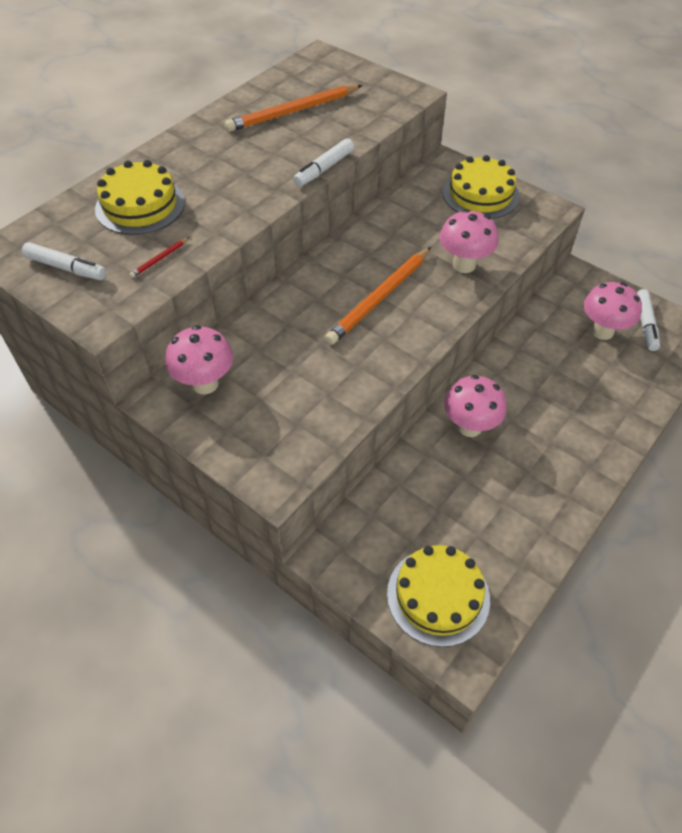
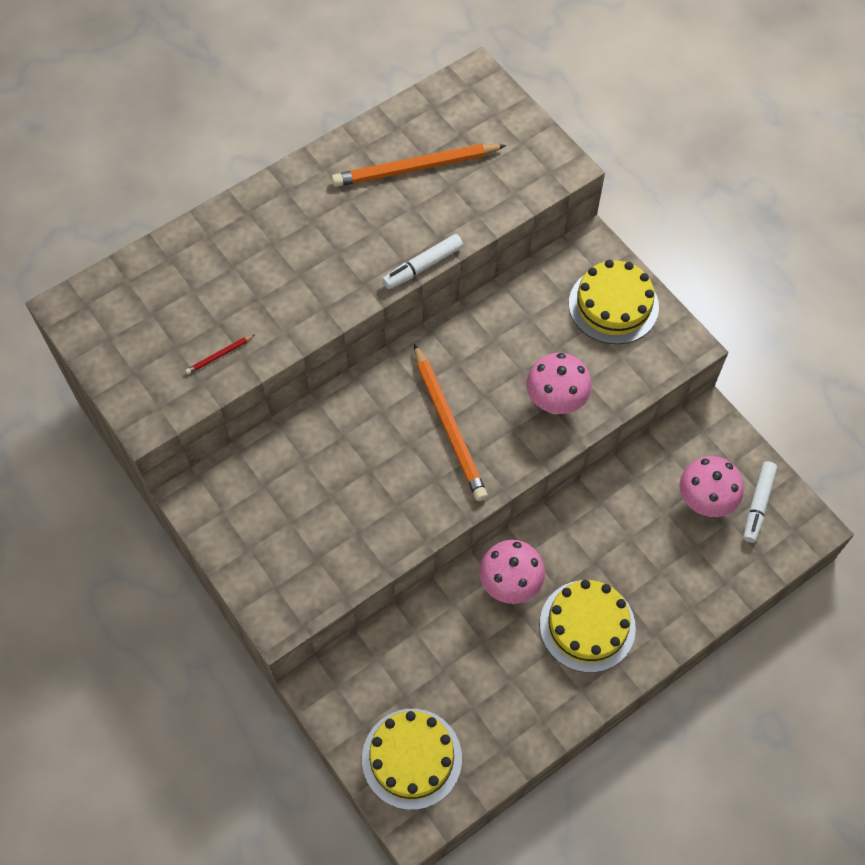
camera: 15 degrees right, 10 degrees up
white marker [22,242,106,280] -> none
yellow cake [95,160,185,235] -> yellow cake moved to [540,580,636,673]
pink mushroom [165,325,233,394] -> none
orange pencil [325,247,431,345] -> orange pencil turned 75 degrees counterclockwise [414,344,488,501]

